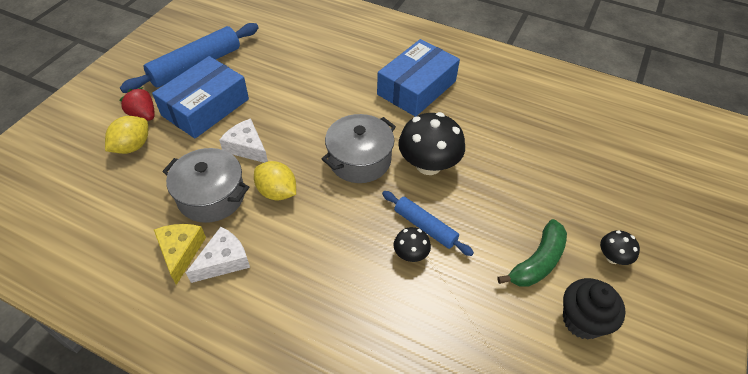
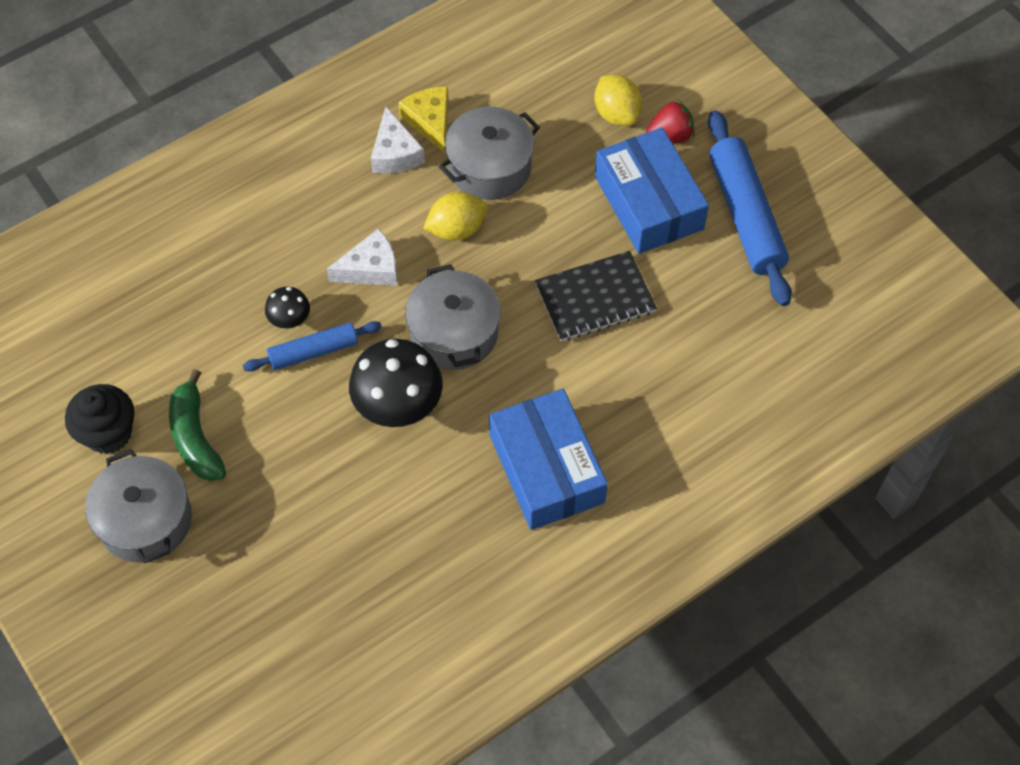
camera: 120 degrees right, 10 degrees up
yellow cheese [154,224,206,285] -> yellow cheese turned 135 degrees counterclockwise [398,87,449,153]
white cheese [219,118,268,163] -> white cheese moved to [327,229,397,286]
black mushroom [600,230,640,265] -> grey pot [85,449,192,563]
none -> black notebook [535,251,657,341]

